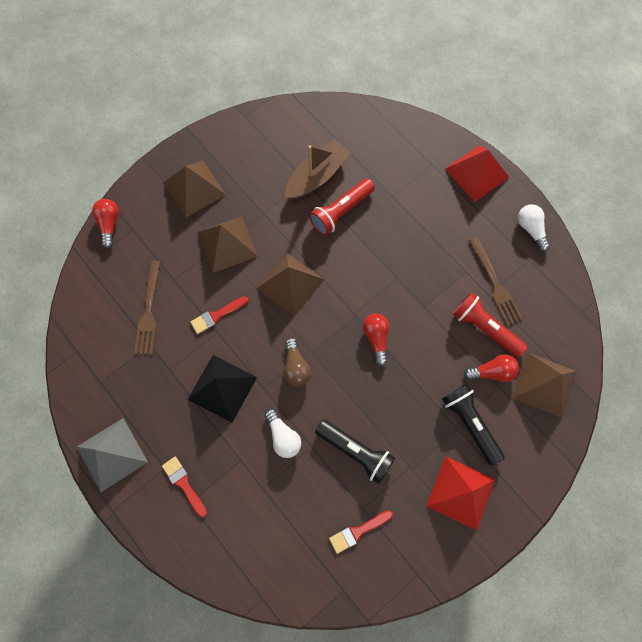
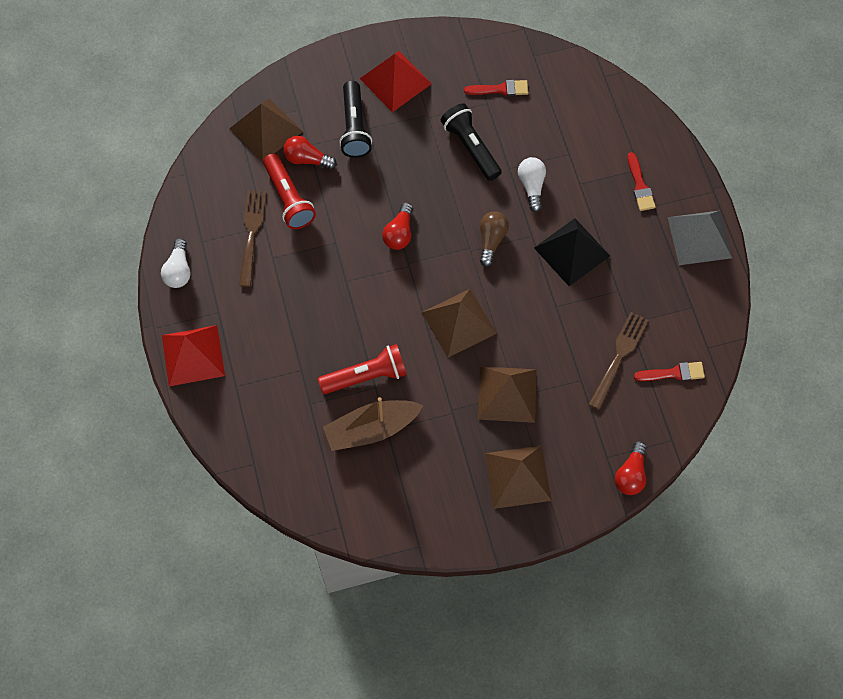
camera: 155 degrees left, 5 degrees down
red brush [190,296,248,334] -> red brush moved to [634,362,705,381]

